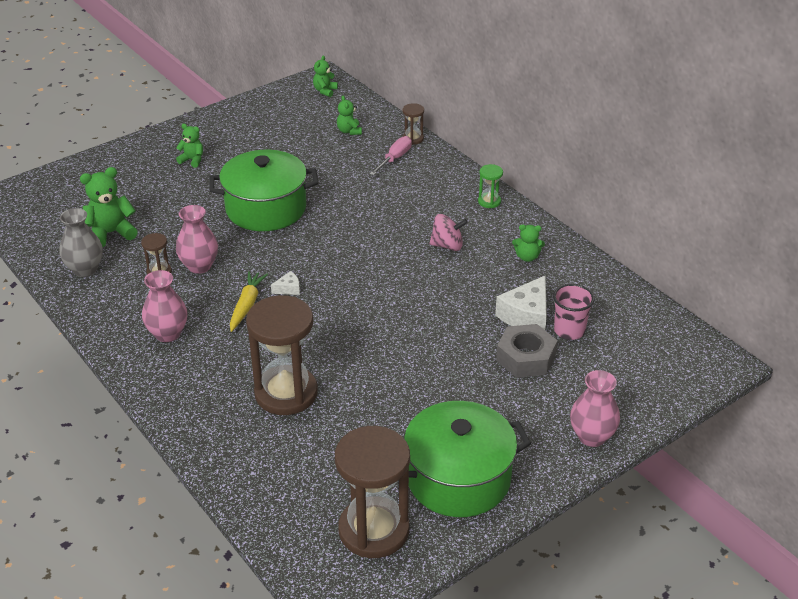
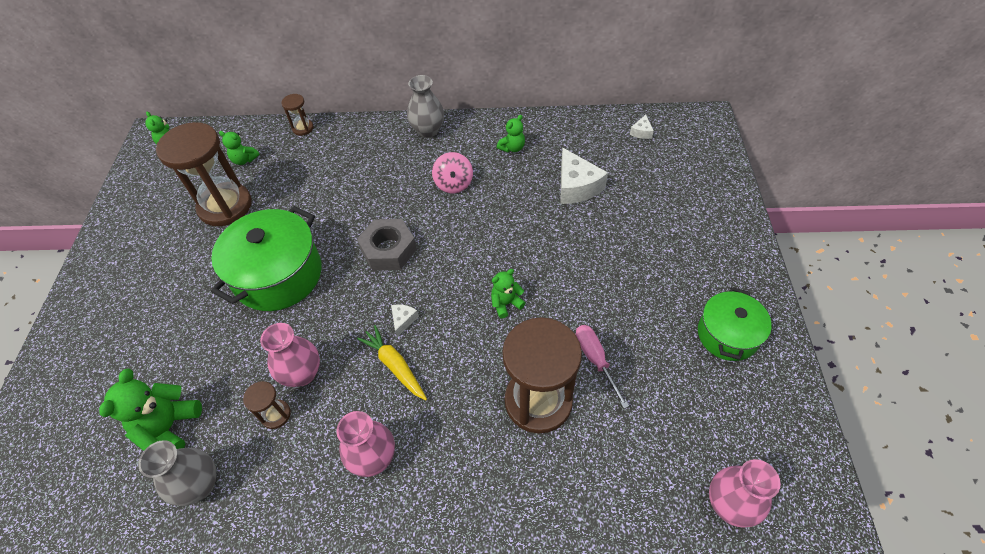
camera: 50 degrees left, 15 degrees up
green teddy bear [176,124,203,168] -> green teddy bear moved to [491,269,525,318]
brown hourglass [335,426,410,558] -> brown hourglass moved to [156,122,252,226]
pink screwdriver [370,136,412,176] -> pink screwdriver moved to [576,325,629,408]
green pot [404,401,531,517] -> green pot [698,287,772,361], size x0.62
pink spinning top [430,214,468,251] -> pink spinning top turned 135 degrees clockwise [432,152,473,193]
green hourglass [478,164,503,208] -> grey vase [407,75,444,138]
grey nut [496,324,557,378] -> grey nut moved to [357,219,417,270]
pink cup [553,284,595,340] -> none
pink vase [570,370,620,447] -> pink vase moved to [709,459,781,528]
none -> white cheese [630,115,654,139]

